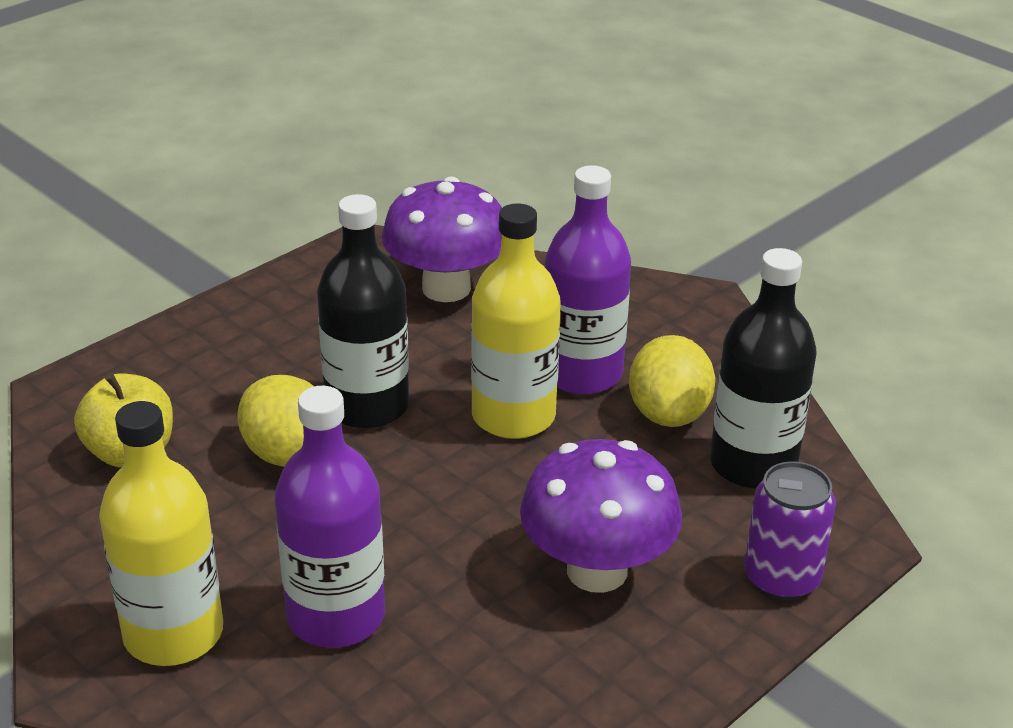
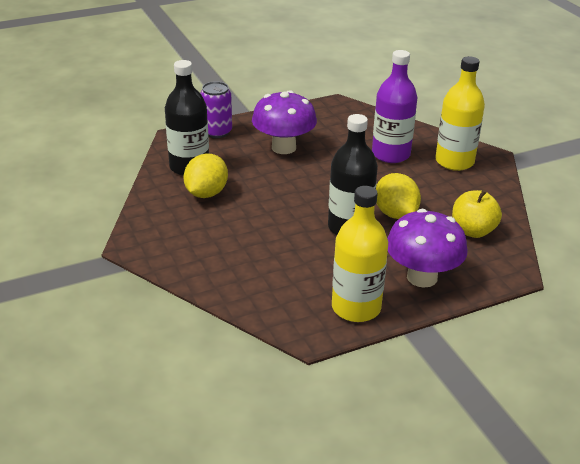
camera: 160 degrees left, 0 degrees up
purple mushroom [382,176,502,302] -> purple mushroom moved to [387,209,468,288]
yellow bottle [471,203,561,439] -> yellow bottle moved to [332,186,388,322]
purple bottle [545,165,631,395] -> none

